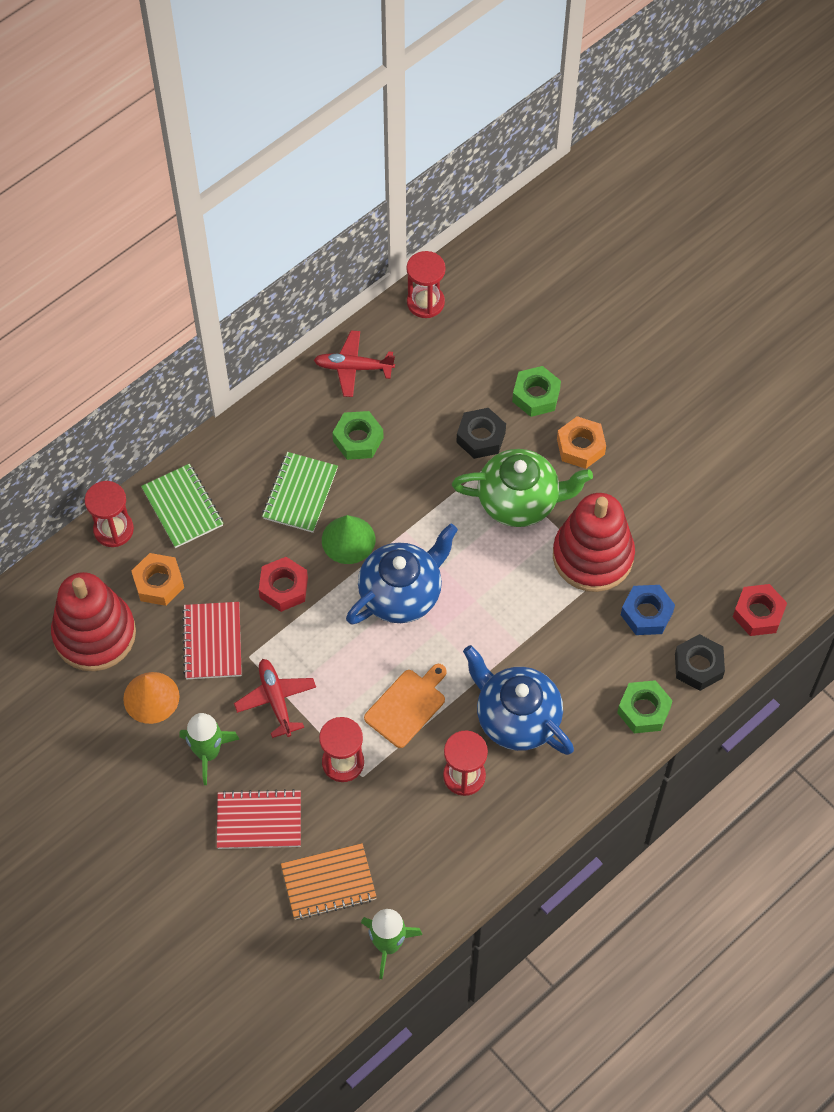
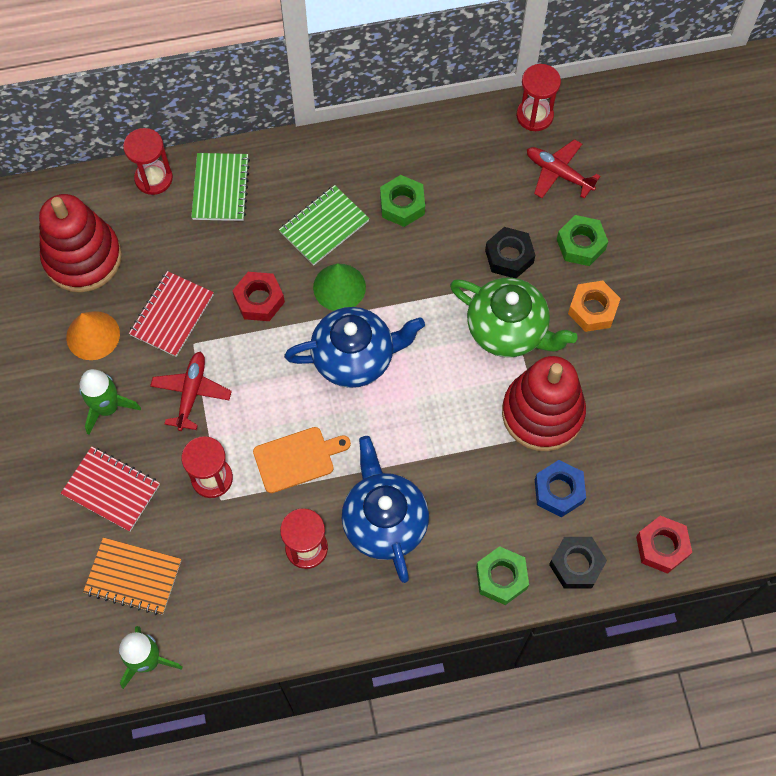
camera: 30 degrees right, 5 degrees up
orange nut [132,553,184,606] -> none
red plane [314,330,395,397] -> red plane moved to [527,139,600,199]

